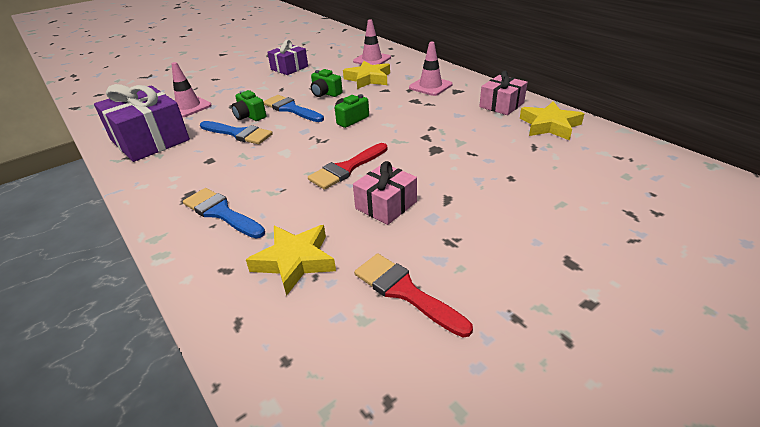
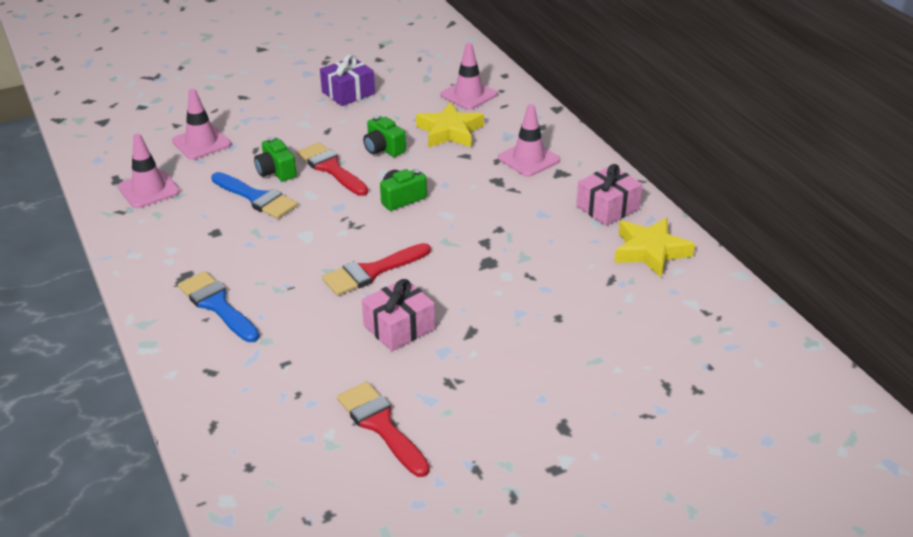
camera: 10 degrees right, 0 degrees up
purple gift [94,84,190,162] -> pink traffic cone [118,134,180,208]
yellow star [246,225,336,296] -> none
blue brush [263,95,324,122] -> red brush [297,142,368,196]

